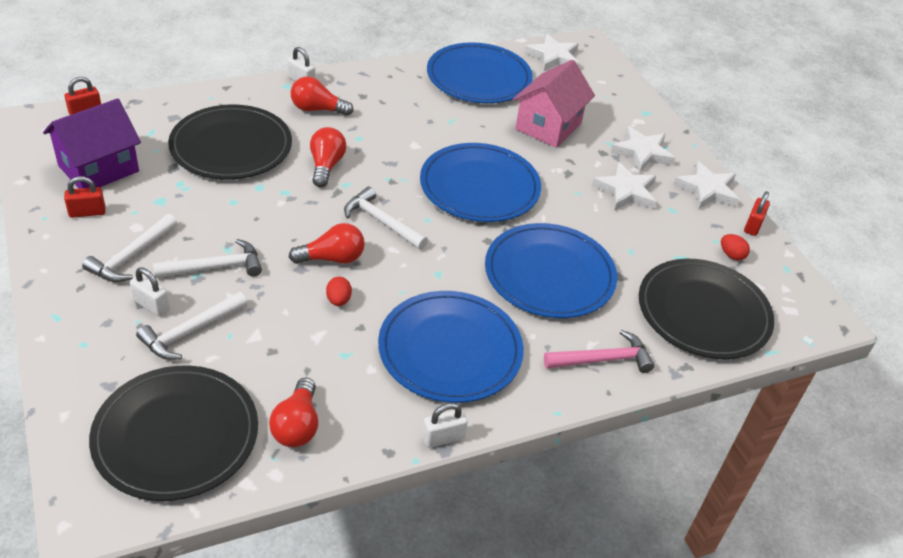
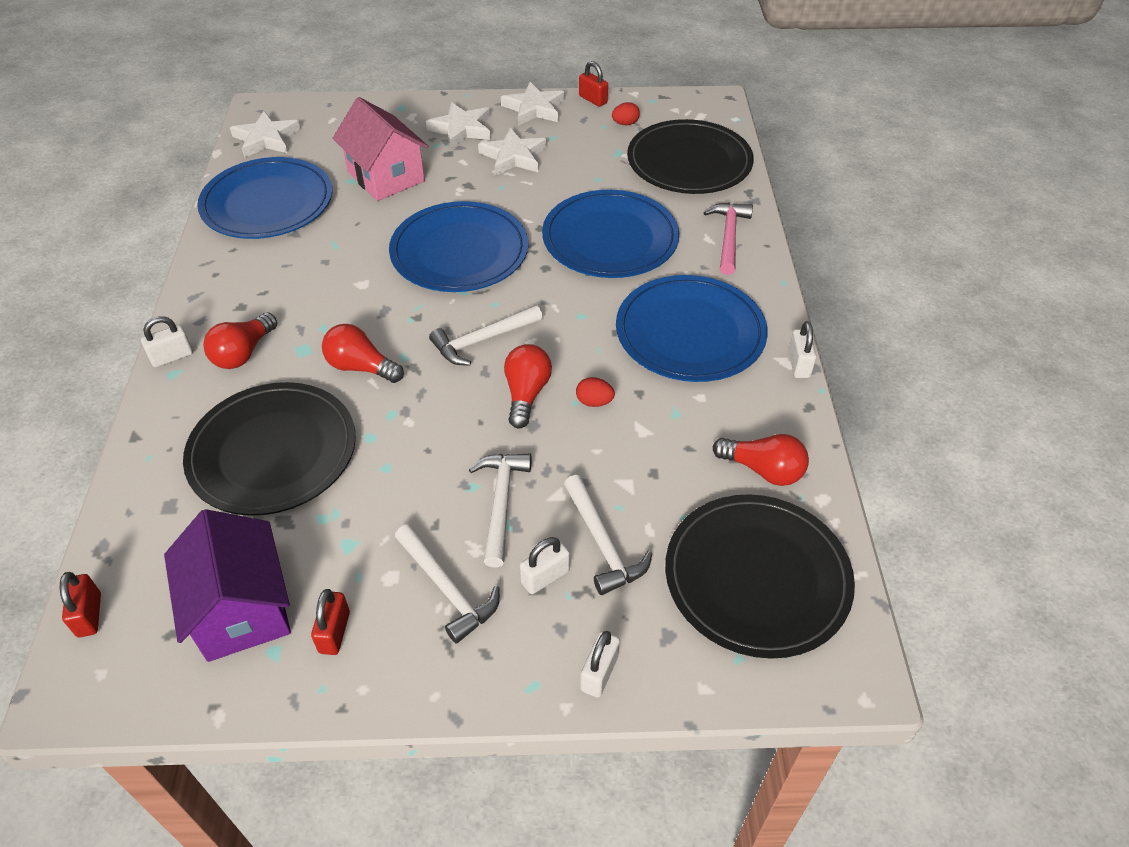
camera: 65 degrees left, 5 degrees up
none -> white padlock [580,631,620,698]

